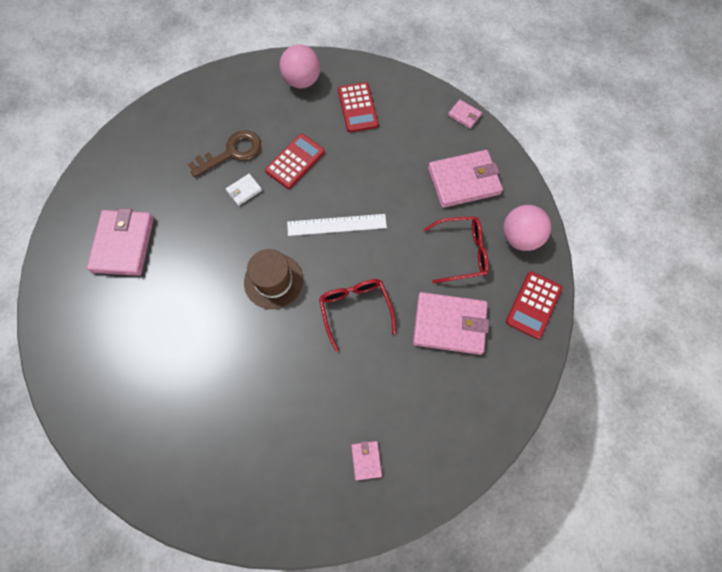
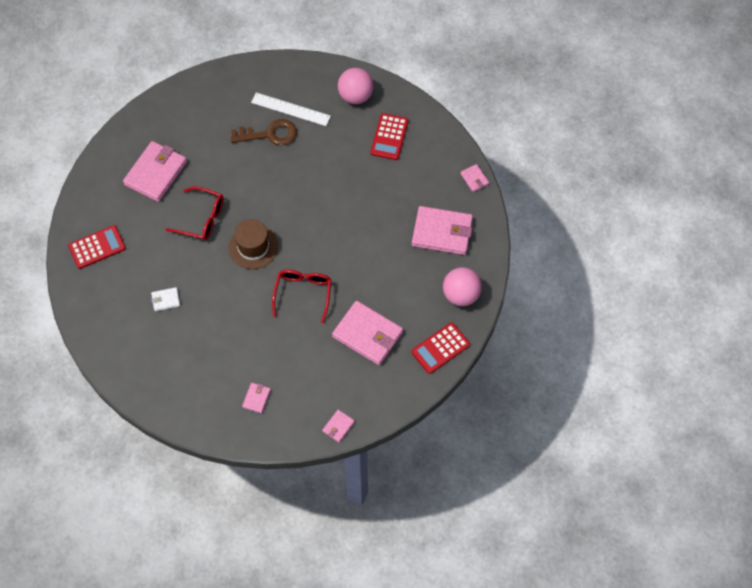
camera: 25 degrees right, 5 degrees down
white wallet [226,174,262,206] -> white wallet moved to [151,287,180,311]
red calculator [265,134,325,189] -> red calculator moved to [68,225,126,269]
white ruler [287,214,387,236] -> white ruler moved to [251,93,331,126]
red glasses [423,216,489,283] -> red glasses moved to [166,187,224,240]
none -> pink wallet [322,410,355,442]

